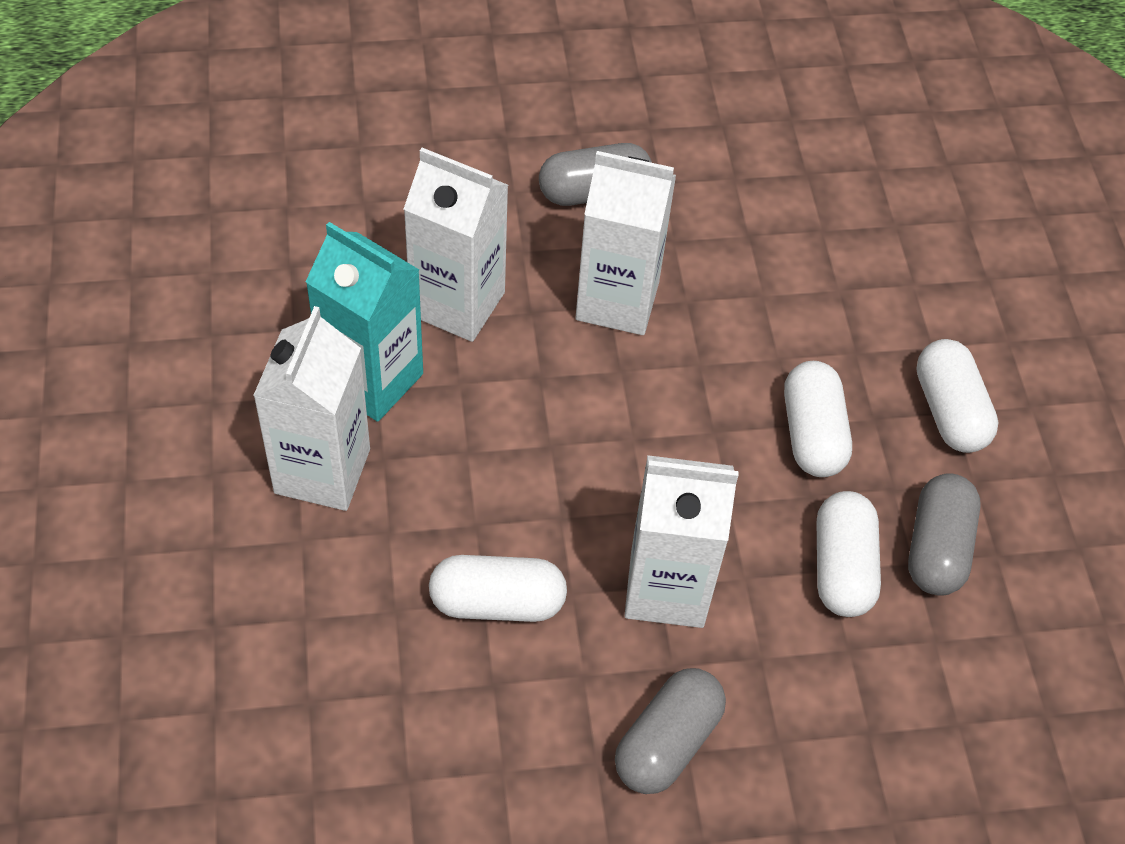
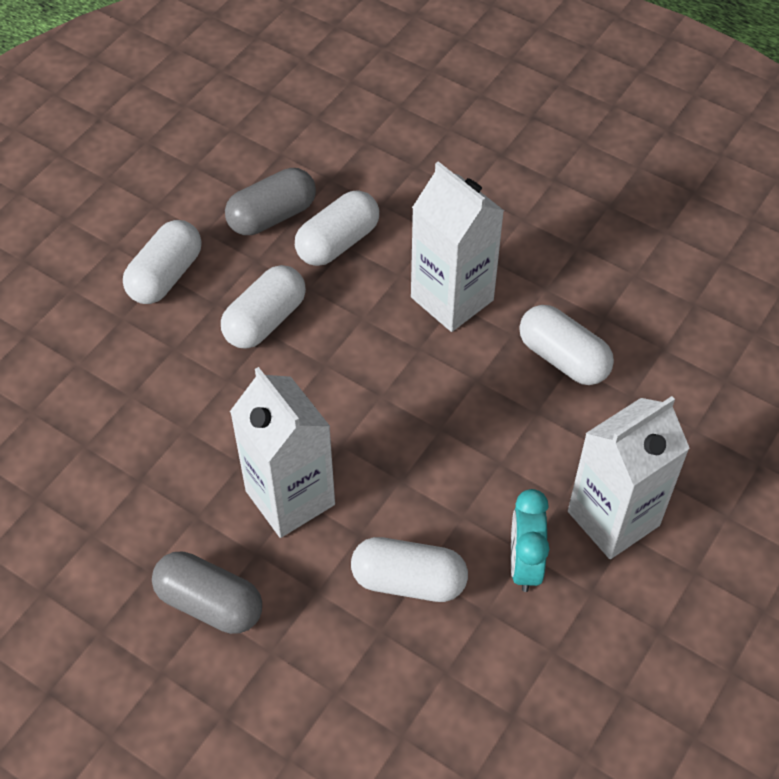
camera: 135 degrees left, 0 degrees up
turquoise carton [306,222,423,422] -> turquoise clock [511,489,549,592]
white carton [404,148,508,342] -> white capsule [351,537,468,602]
grey capsule [615,668,726,794] -> none

